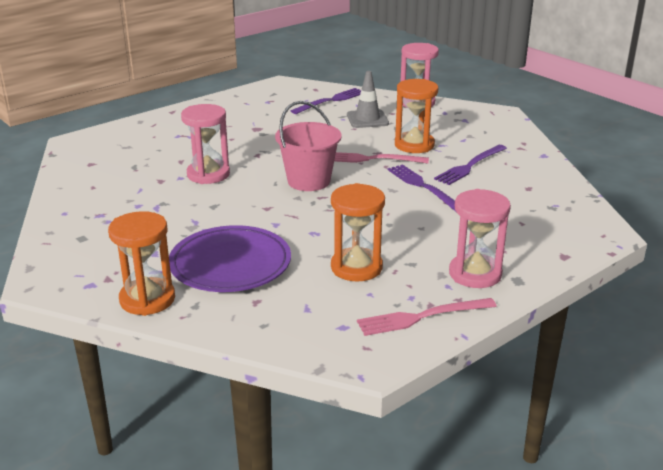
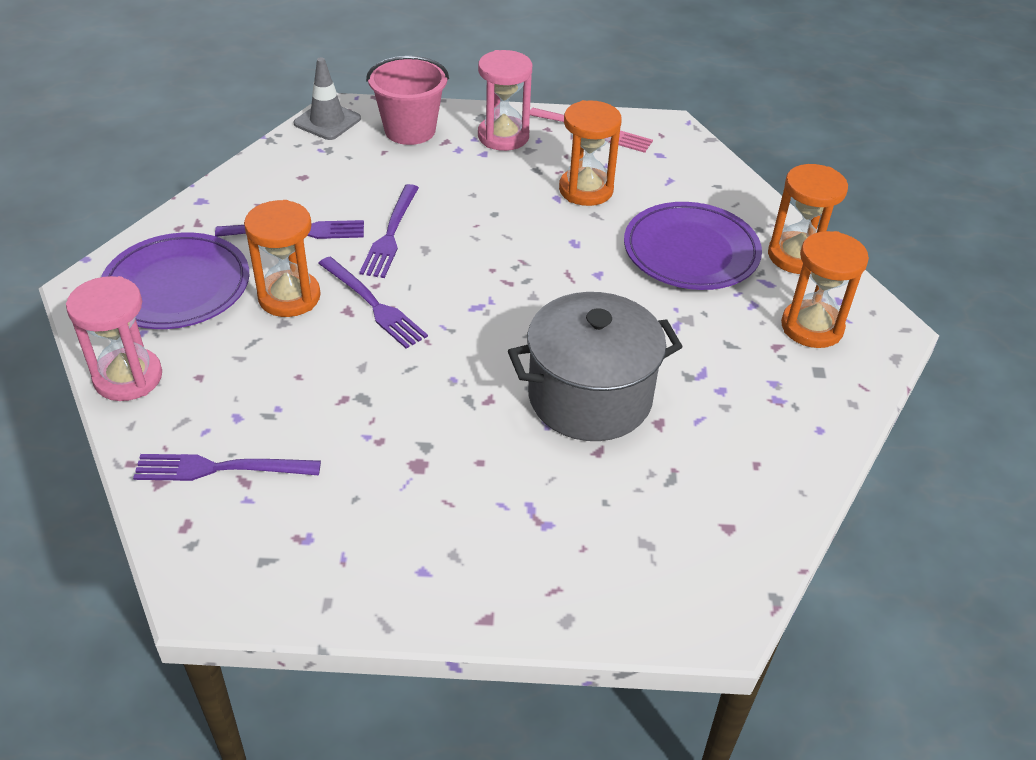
camera: 140 degrees left, 15 degrees up
pink hourglass [181,104,230,184] -> grey pot [508,292,683,441]
pink bucket [275,101,341,191] -> pink bucket moved to [366,56,449,145]
pink fork [334,152,429,163] -> purple fork [318,257,428,349]
grey traffic cone [347,71,389,128] -> grey traffic cone moved to [294,57,361,140]
none -> purple plate [101,233,249,329]
none -> orange hourglass [781,231,869,348]

